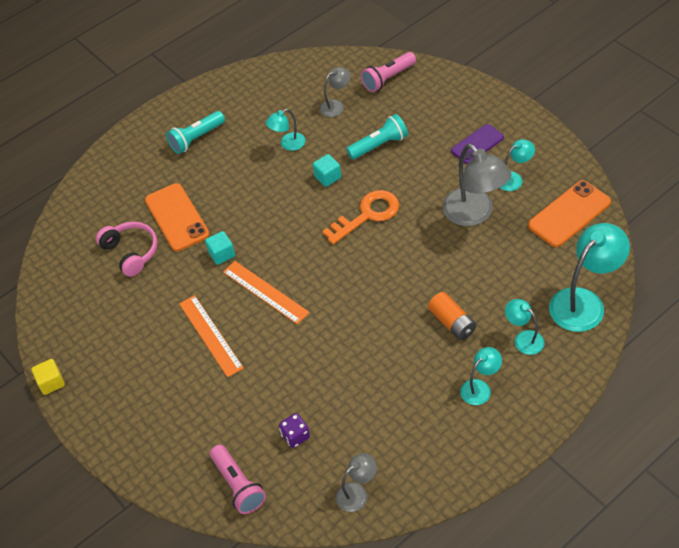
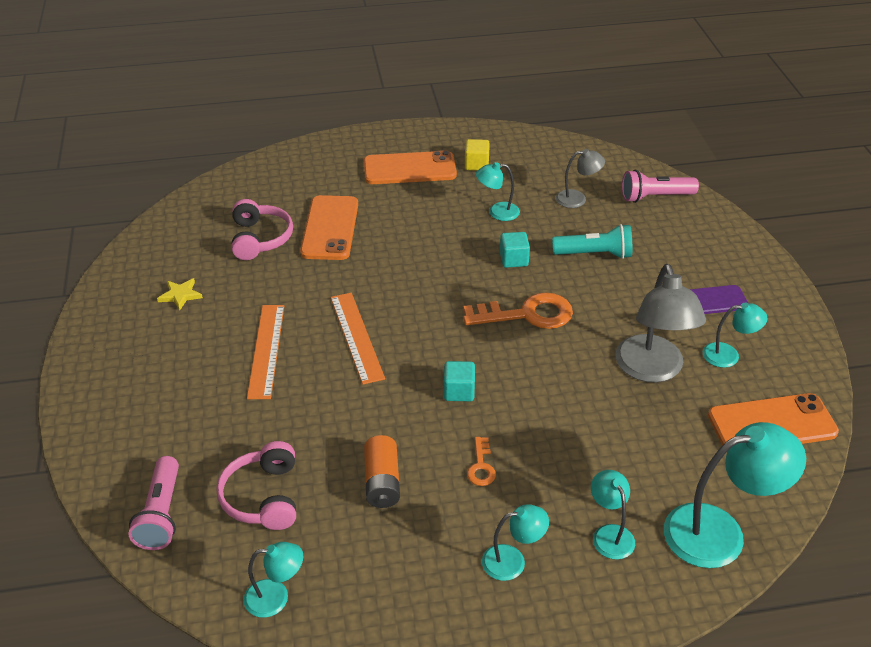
camera: 25 degrees right, 10 degrees down
yellow cube [32,359,65,395] -> yellow cube moved to [465,139,490,171]
turquoise flashlight [166,111,225,154] -> orange phone [364,150,457,184]
turquoise cube [205,231,235,265] -> turquoise cube moved to [444,361,475,401]
purple dice [279,413,310,448] -> pink headphones [216,441,296,530]
grey lamp [336,453,377,512] -> turquoise lamp [244,542,303,618]
orange battery [428,292,476,340] -> orange battery moved to [364,435,400,508]
none -> yellow star [157,278,203,311]
none -> orange key [467,437,496,486]

